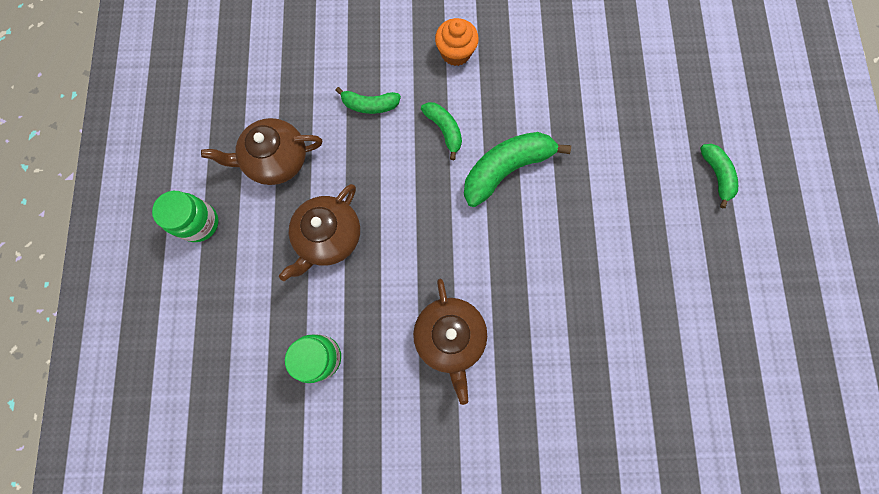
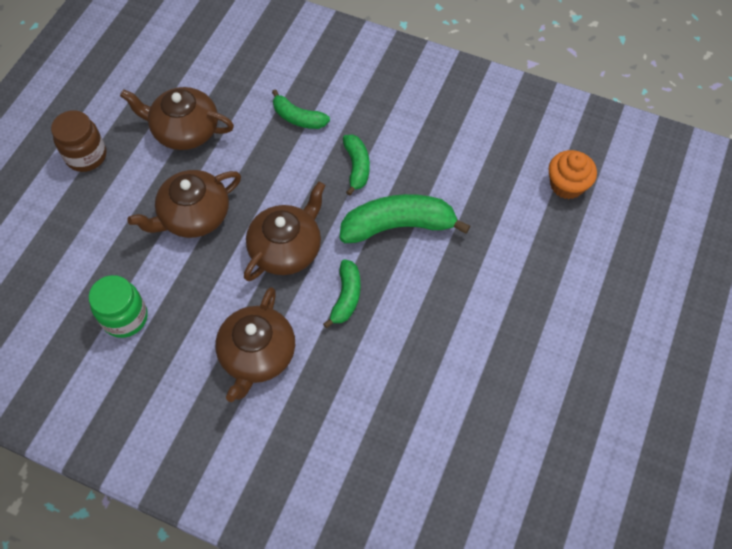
camera: 25 degrees right, 15 degrees down
green jar [152,191,219,242] -> brown jar [51,110,106,172]
orange cupcake [435,18,479,66] -> orange cupcake moved to [549,150,597,199]
green banana [700,144,738,208] -> green banana moved to [323,259,361,328]
none -> brown teapot [244,181,326,281]

